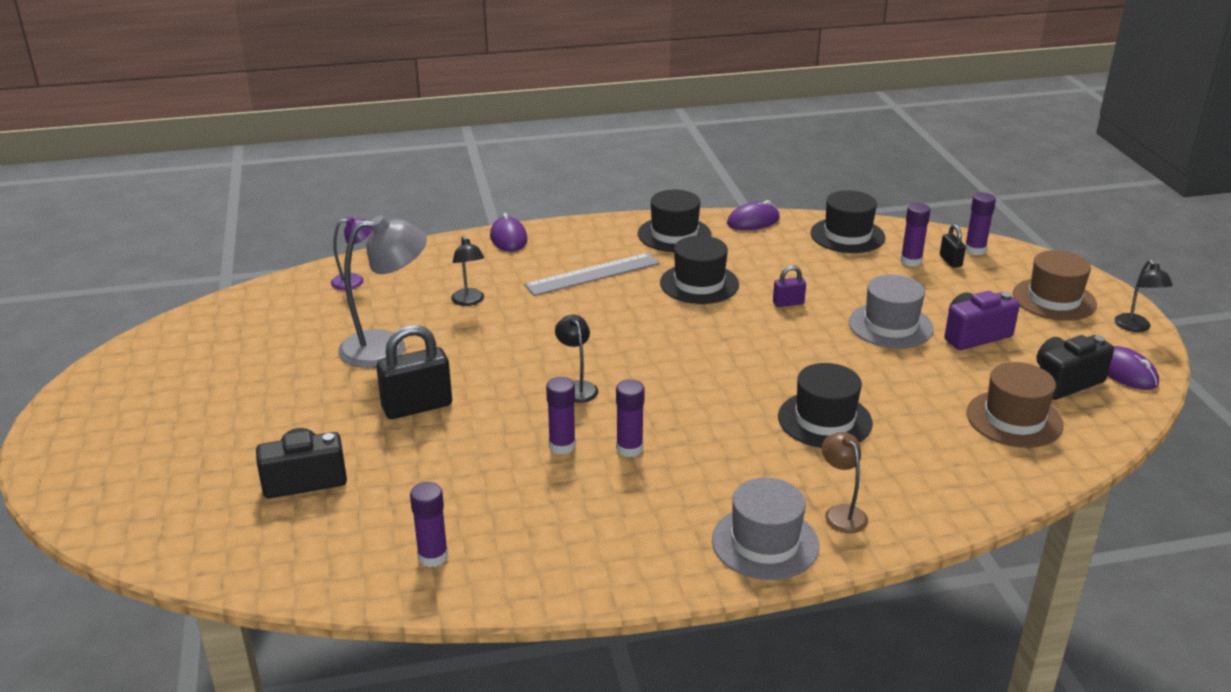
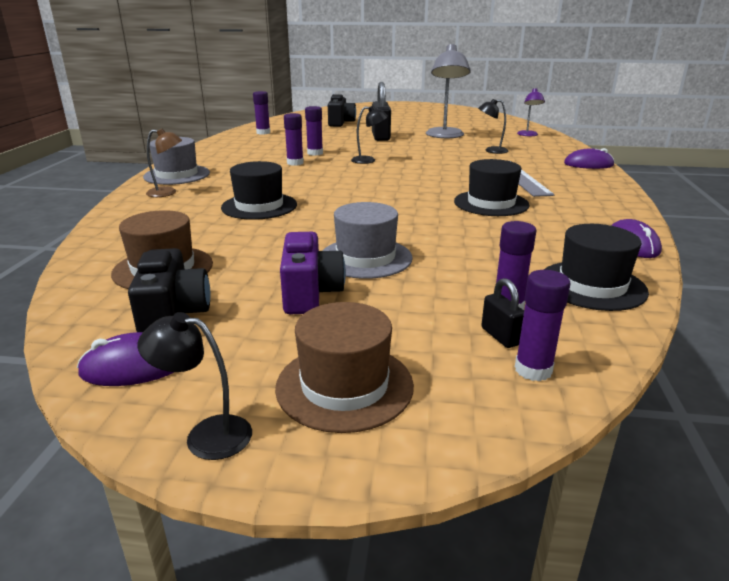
camera: 110 degrees right, 5 degrees down
black hat [638,190,712,252] -> none
purple padlock [773,266,806,307] -> none
black padlock [940,224,966,268] -> black padlock turned 60 degrees clockwise [481,278,524,348]

